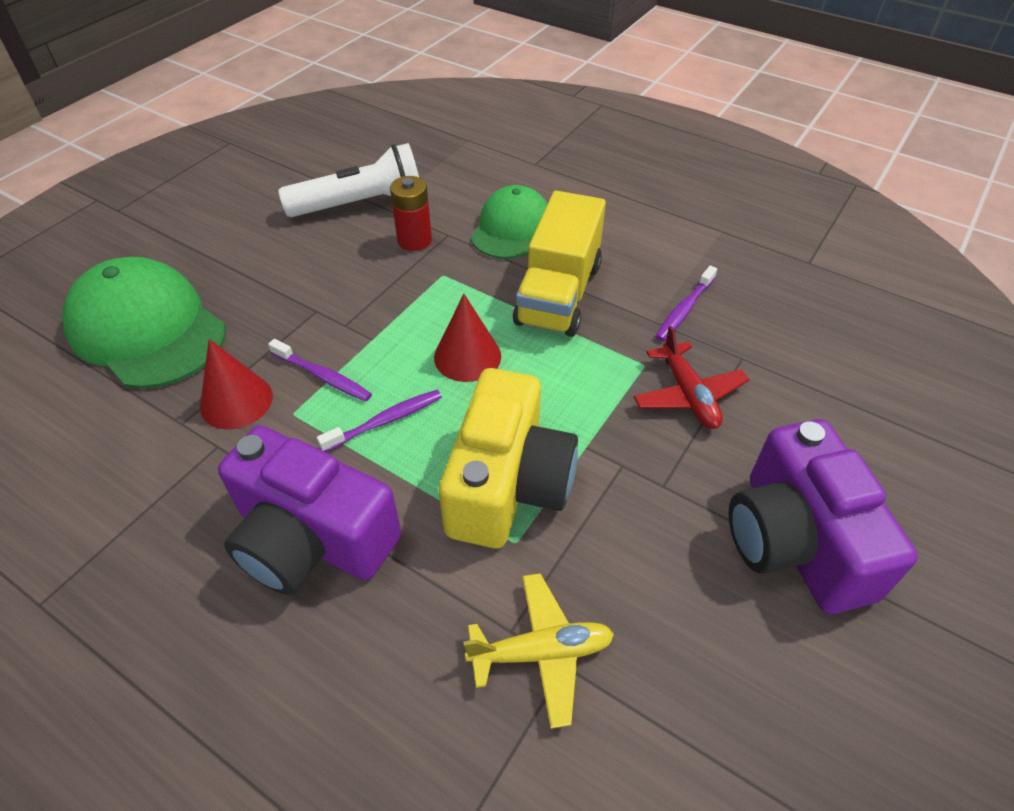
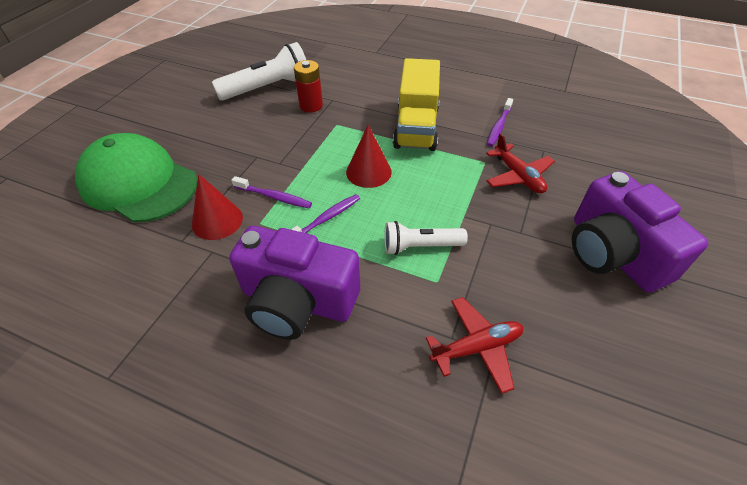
camera: 10 degrees left, 0 degrees up
yellow camera [439,368,578,548] -> white flashlight [384,221,468,255]
yellow plane [463,573,614,729] -> red plane [426,297,523,394]
green cap [471,185,547,259] -> none

